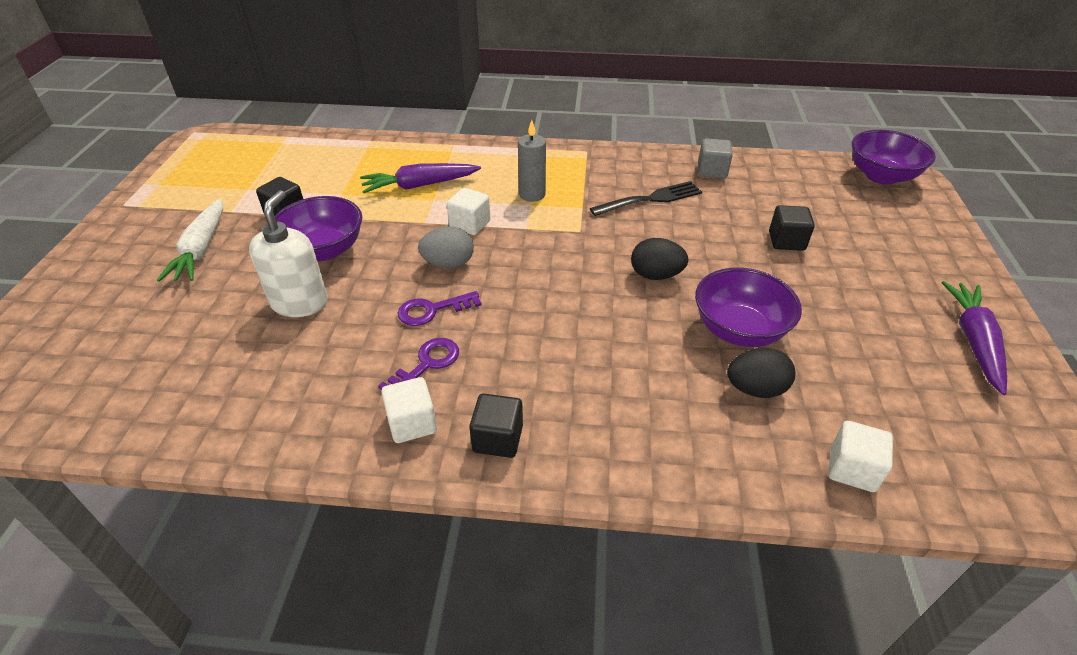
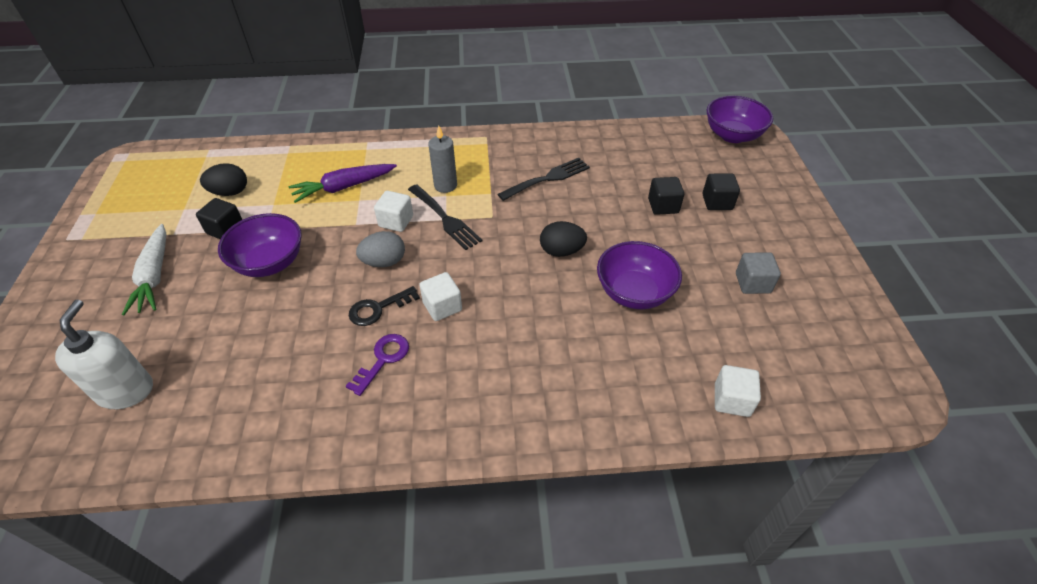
camera: 10 degrees left, 5 degrees up
white soap dispenser [249,190,328,317] -> white soap dispenser moved to [55,300,153,409]
white cube [381,377,437,443] -> white cube moved to [419,272,462,321]
purple key [397,291,482,326] -> black key [349,286,420,326]
black cube [469,393,523,458] -> black cube moved to [702,174,740,210]
grey cube [698,138,733,178] -> grey cube moved to [736,252,781,294]
black egg [727,348,796,398] -> black egg moved to [200,163,247,196]
purple carrot [942,281,1007,395] -> none
none -> black fork [408,184,482,250]

